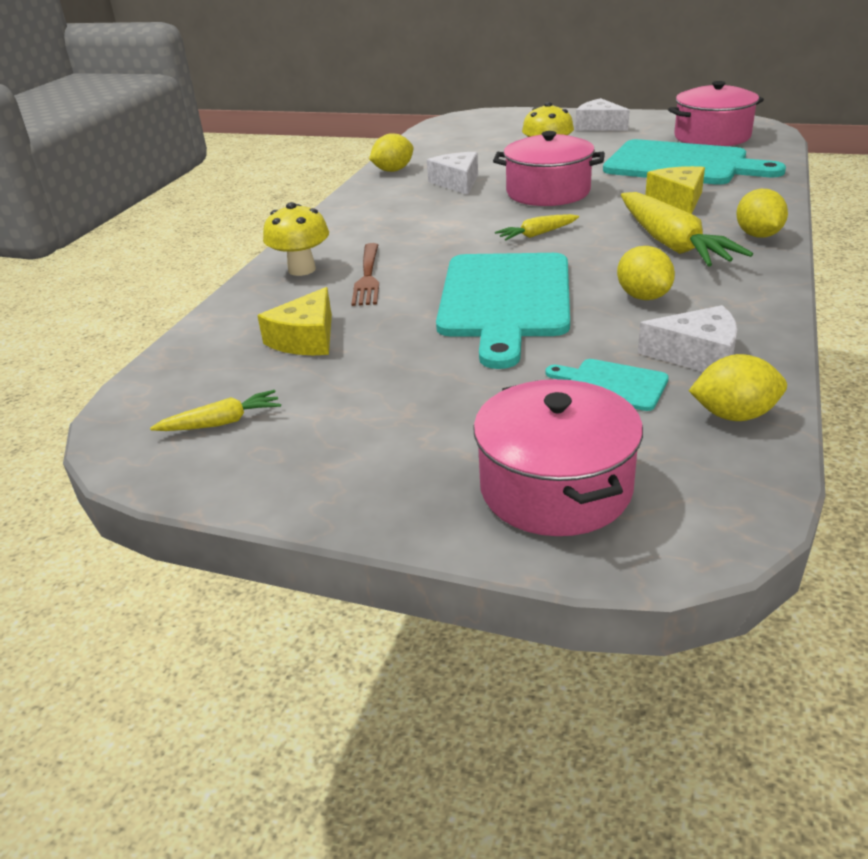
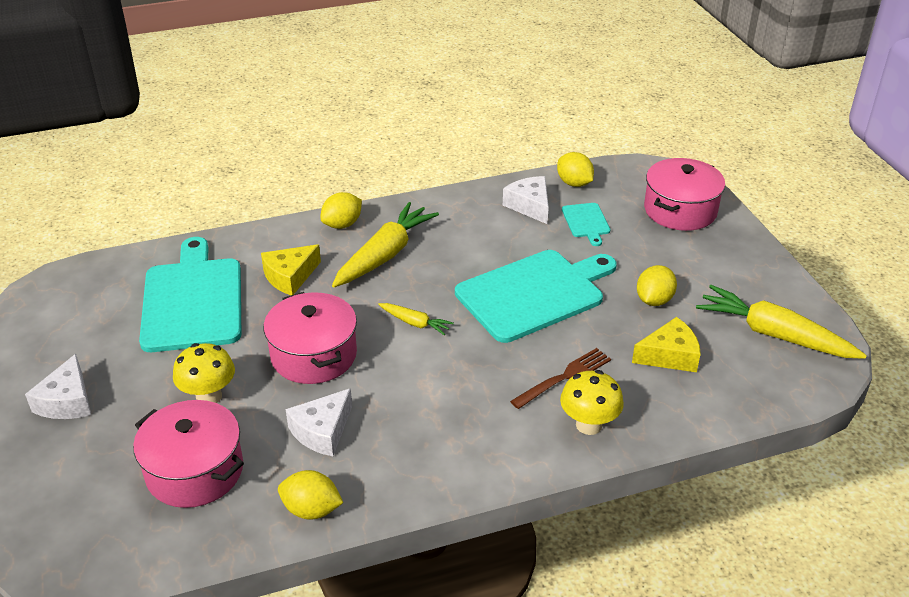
camera: 130 degrees left, 5 degrees up
yellow carrot [150,390,281,431] -> yellow carrot [696,285,867,359], size x2.03
yellow lemon [617,246,675,300] -> yellow lemon moved to [637,265,677,306]
pink pot [668,81,764,146] -> pink pot moved to [133,400,244,508]

